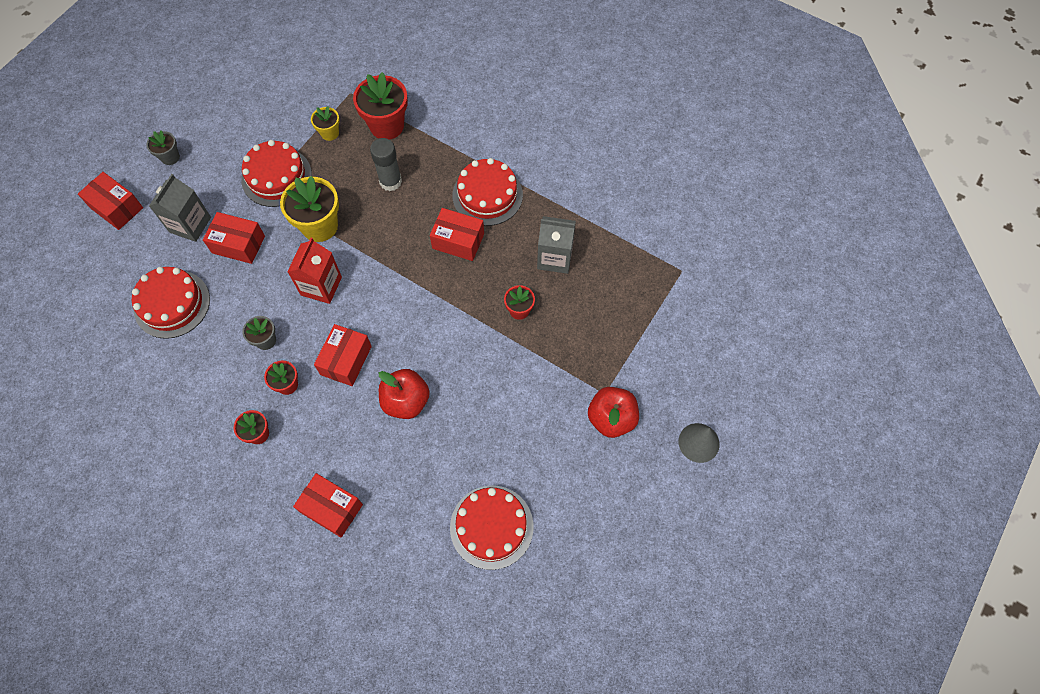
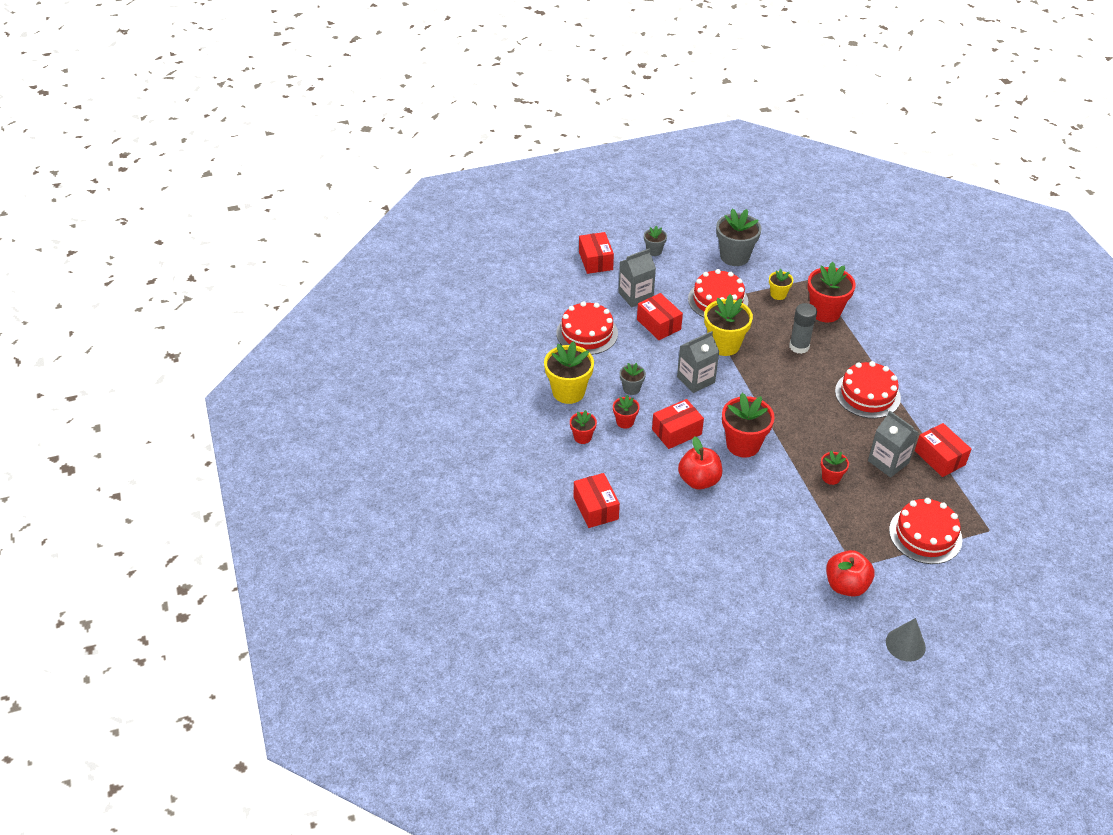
camera: 40 degrees right, 20 degrees down
red carton [287,238,342,304] -> grey carton [677,331,719,393]
red box [430,208,484,261] -> red box moved to [915,423,972,477]
red cake [450,486,534,570] -> red cake moved to [889,498,962,564]
none -> yellow flower pot [544,341,594,404]
none -> grey flower pot [716,209,761,266]
none -> red flower pot [722,393,775,457]

